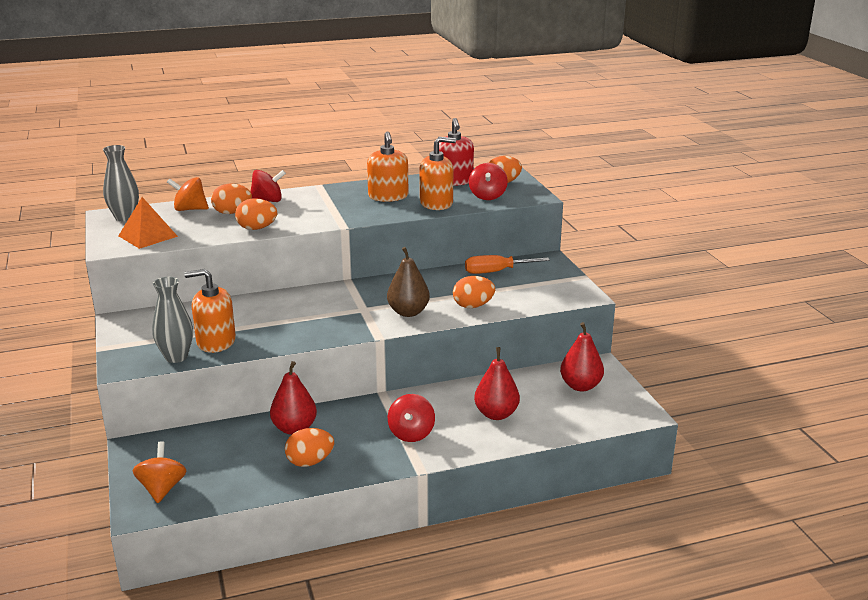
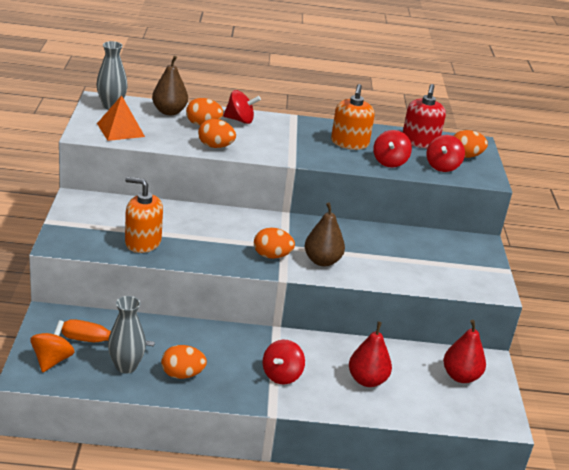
camera: 15 degrees right, 5 degrees up
grey vase [152,277,193,363] -> grey vase moved to [108,296,146,374]
orange spinning top [167,177,209,211] -> brown pear [152,56,188,115]
red pear [270,361,317,435] -> none
orange soap dispenser [420,137,456,210] -> red spinning top [373,130,412,168]
orange egg [453,276,495,308] -> orange egg moved to [254,228,295,259]
orange screwdriver [465,255,550,274] -> orange screwdriver moved to [62,319,155,346]

